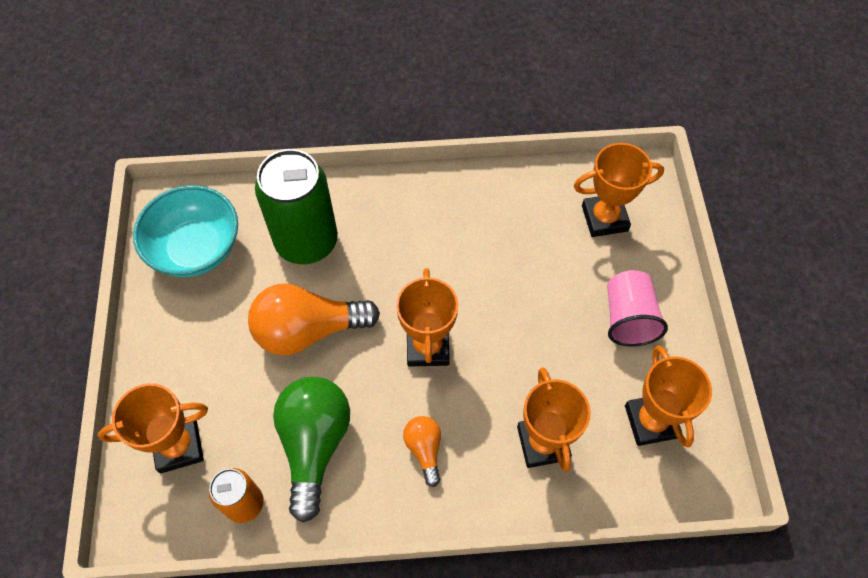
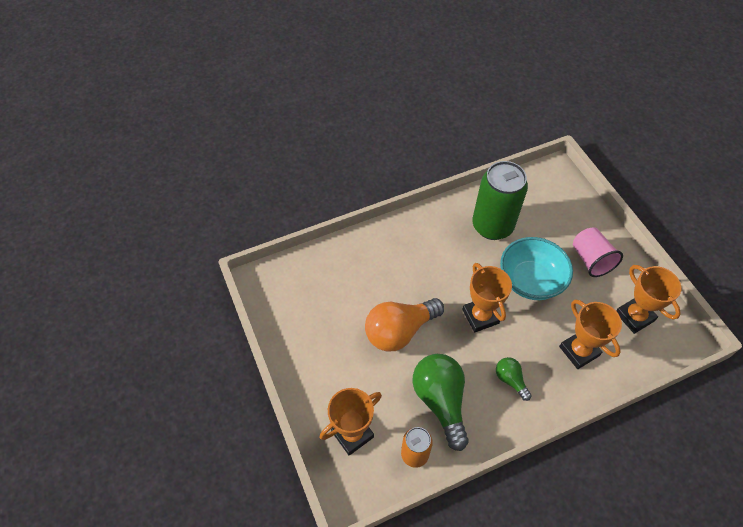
camera: 20 degrees left, 5 degrees down
turquoise bowl [133,185,238,277] -> turquoise bowl moved to [500,237,573,300]
green can [255,149,338,264] -> green can moved to [472,161,528,240]
orange light bulb [403,416,441,487] -> green light bulb [496,357,532,401]
orange trophy [574,143,664,237] -> none

